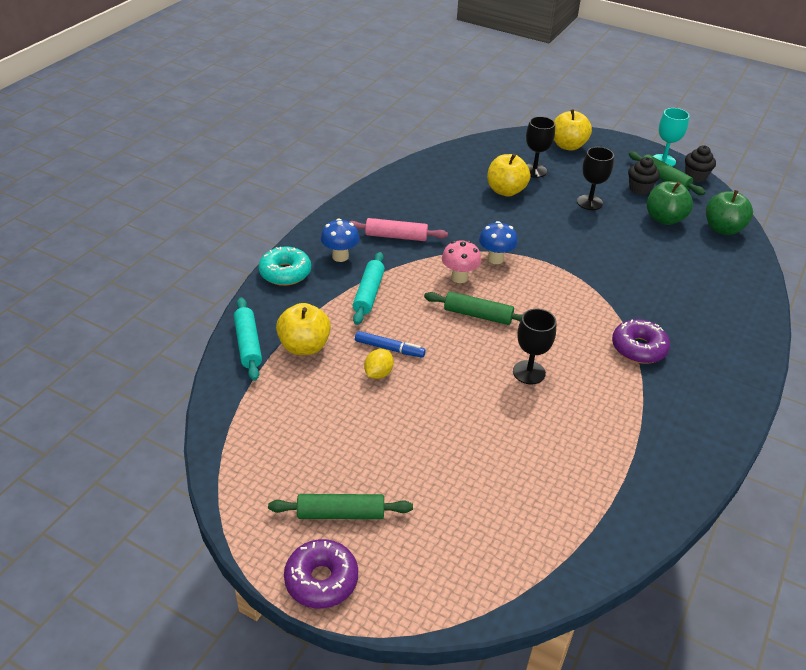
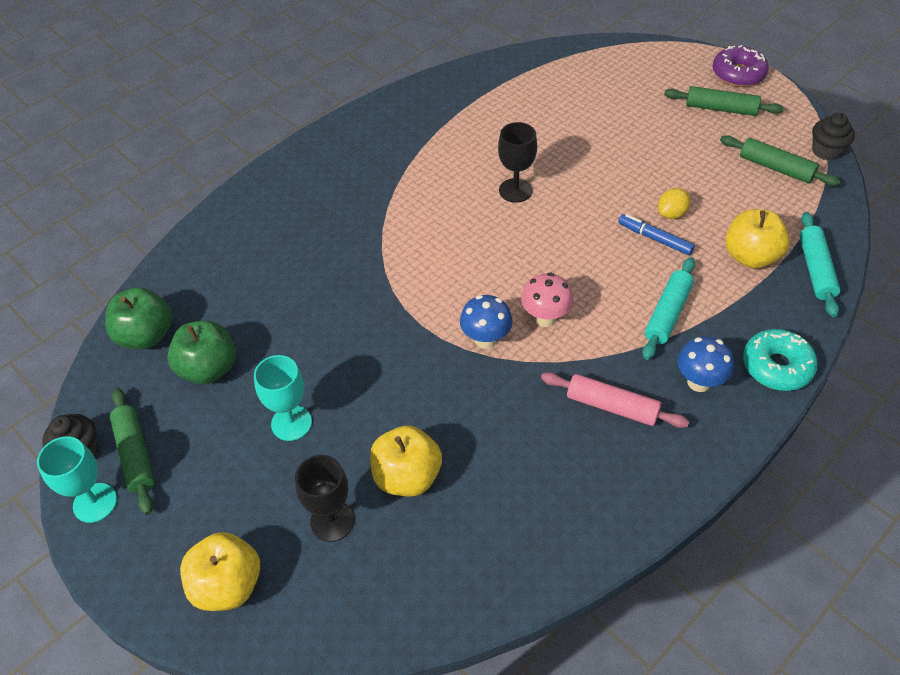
camera: 160 degrees left, 10 degrees up
green rolling pin [424,291,522,325] -> green rolling pin moved to [720,135,841,186]
black goblet [577,147,614,210] -> turquoise goblet [254,355,312,441]
purple donut [612,319,670,364] -> none
black cupcake [628,157,660,195] -> black cupcake moved to [812,113,855,161]

